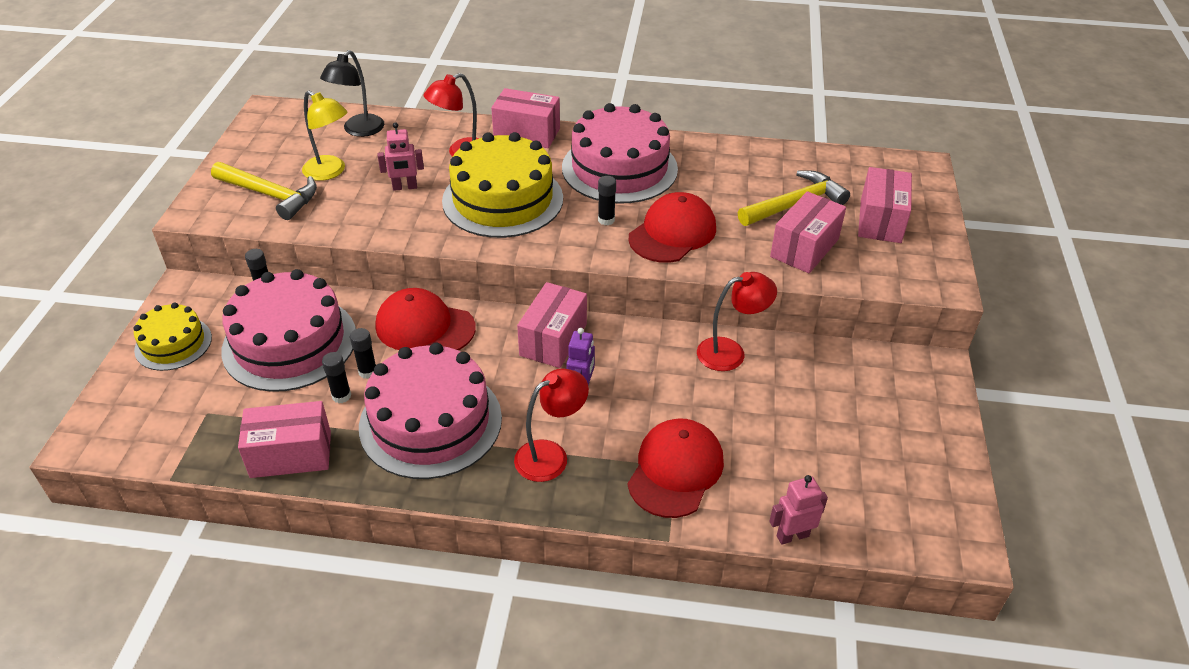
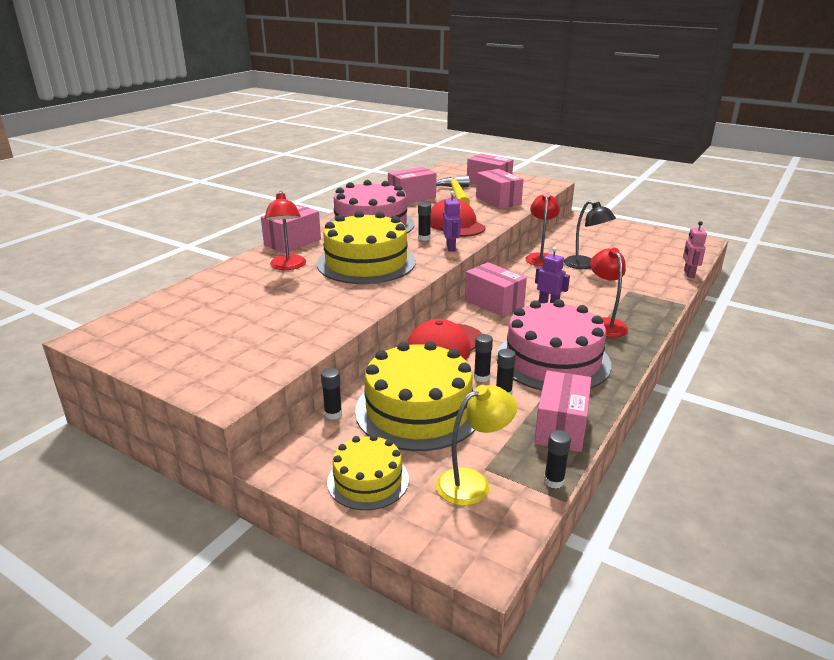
camera: 65 degrees left, 15 degrees down
yellow hammer [211,162,317,220] -> none
pink cake [221,269,356,392] -> yellow cake [355,341,475,451]
yellow lamp [302,91,347,181] -> yellow lamp moved to [436,385,517,506]
black lamp [320,50,384,137] -> black lamp moved to [564,200,616,269]
pink robot [378,122,424,191] -> none
red cap [628,418,724,518] -> none
none -> pink box [388,167,436,203]
none -> purple robot [443,191,461,252]
none -> black glue stick [544,430,571,489]

